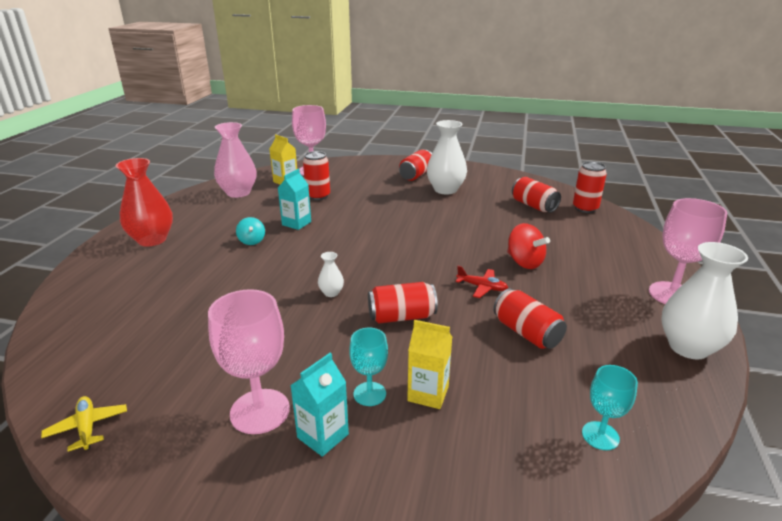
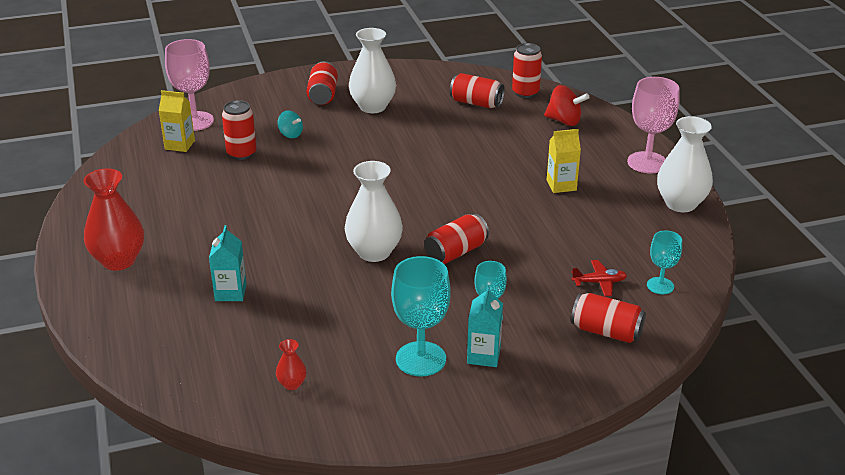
camera: 30 degrees left, 5 degrees up
yellow plane [41,396,127,452] -> none
pink goblet [208,289,290,434] -> turquoise goblet [391,256,451,376]
pink vase [214,122,257,198] -> none
turquoise spinning top [236,217,265,245] -> turquoise spinning top moved to [278,110,303,138]
turquoise carton [278,169,311,230] -> turquoise carton moved to [209,225,247,301]
white vase [318,252,344,297] -> white vase [345,161,403,262], size x2.19
yellow carton [407,320,452,409] -> yellow carton moved to [547,129,581,193]
red plane [456,266,508,298] -> red plane moved to [571,260,627,296]
red can [493,289,567,349] -> red can moved to [571,293,646,343]
red spinning top [507,223,550,269] -> red spinning top moved to [544,85,590,126]
none -> red vase [276,339,307,390]

